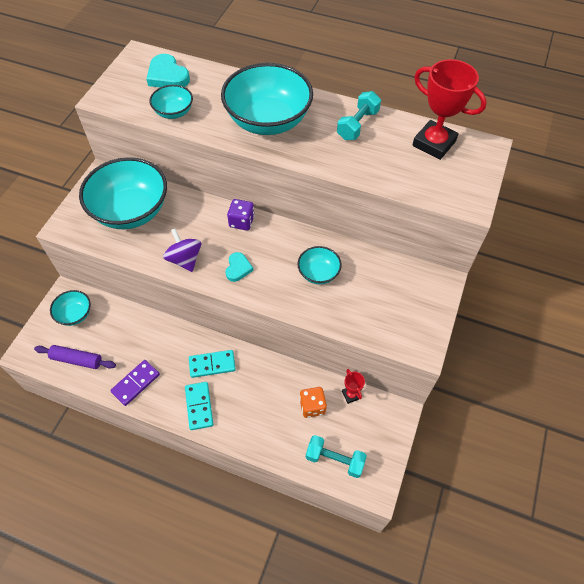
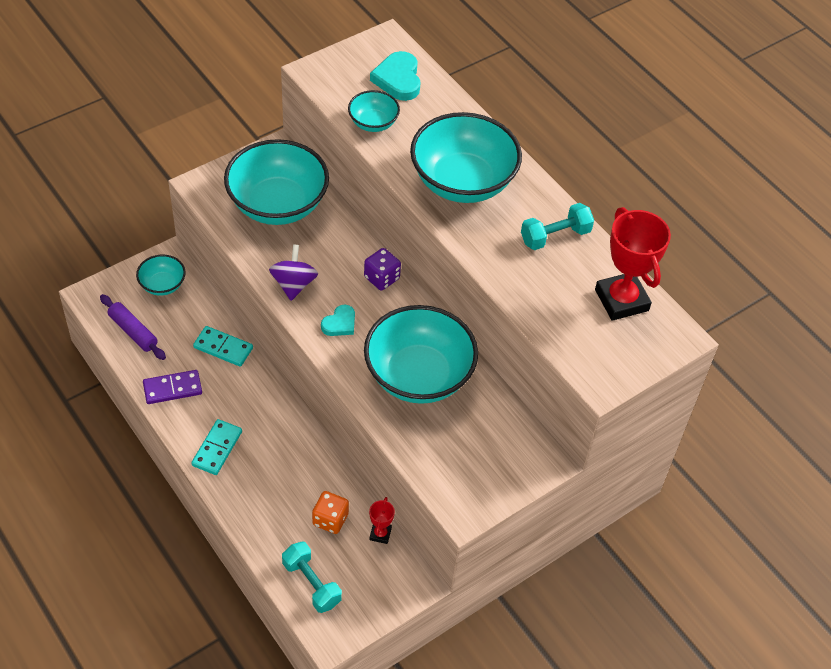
camera: 30 degrees right, 5 degrees down
turquoise domino [189,350,236,378] -> turquoise domino moved to [193,326,253,367]
turquoise bowl [297,246,342,284] -> turquoise bowl [364,305,478,404], size x2.06

